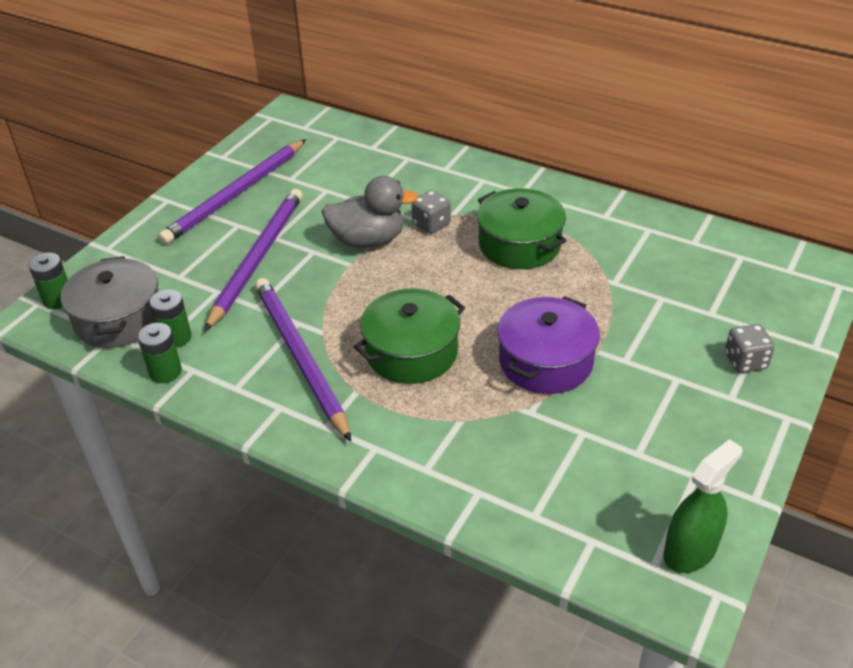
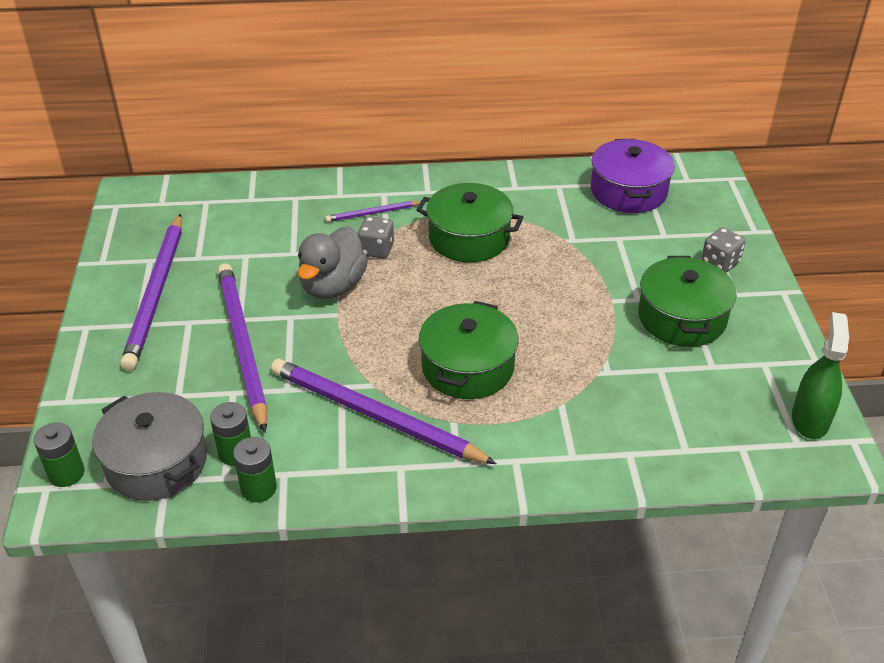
camera: 35 degrees left, 0 degrees up
grey duck [321,176,418,248] -> grey duck turned 150 degrees clockwise [298,226,368,299]
purple pot [498,296,600,394] -> purple pot moved to [591,139,675,213]
none -> purple pencil [325,201,421,222]
none -> green pot [638,256,737,347]

